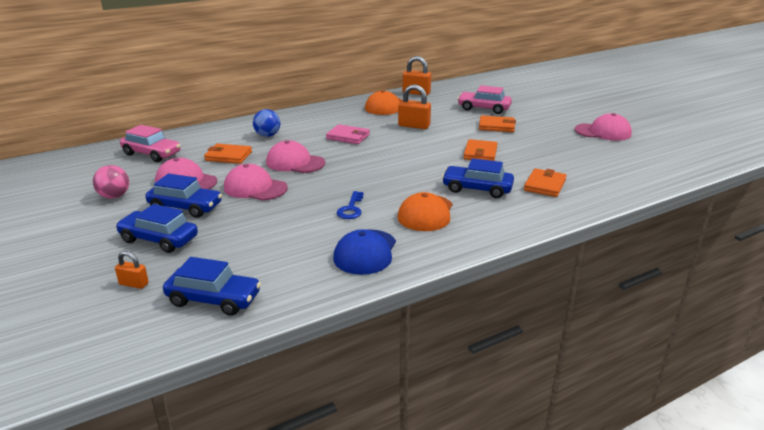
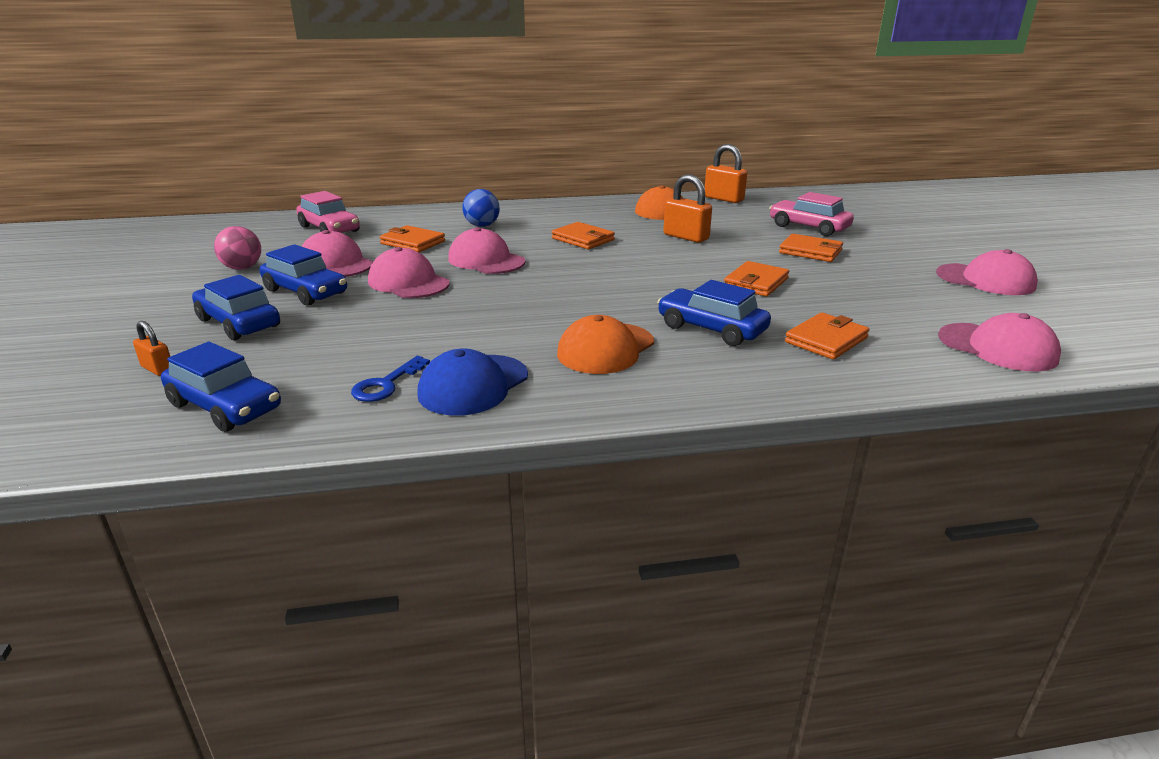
camera: 20 degrees right, 0 degrees up
pink wallet [326,124,370,144] -> orange wallet [552,222,615,249]
blue key [337,191,363,219] -> blue key moved to [351,356,430,402]
none -> pink cap [938,313,1061,372]

